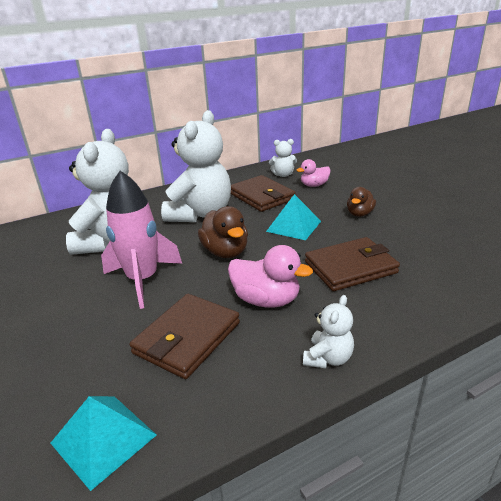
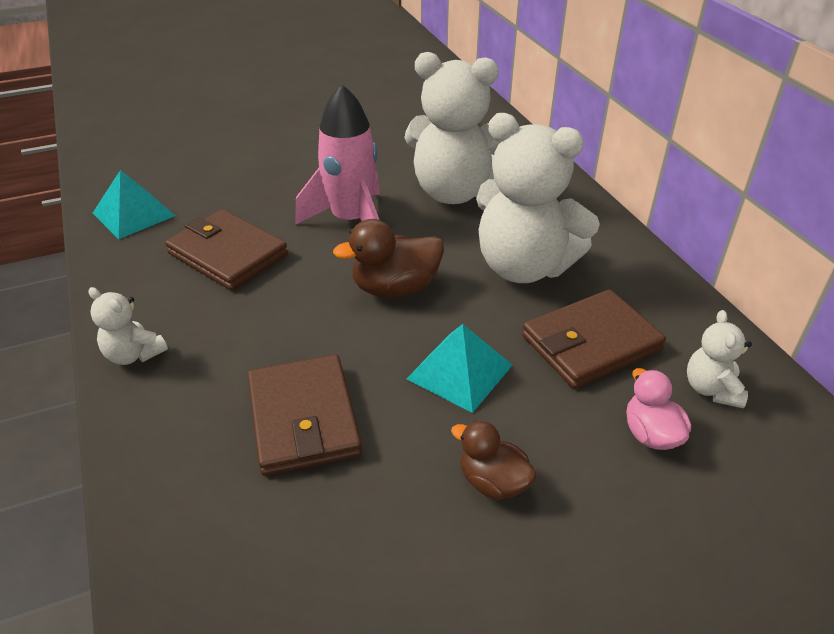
camera: 95 degrees right, 10 degrees up
pink duck [228,245,313,308] -> none

